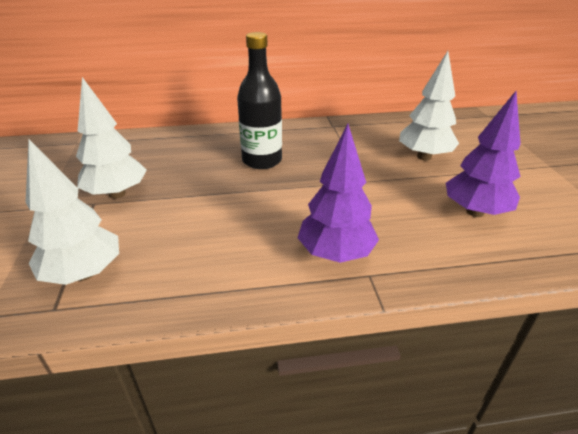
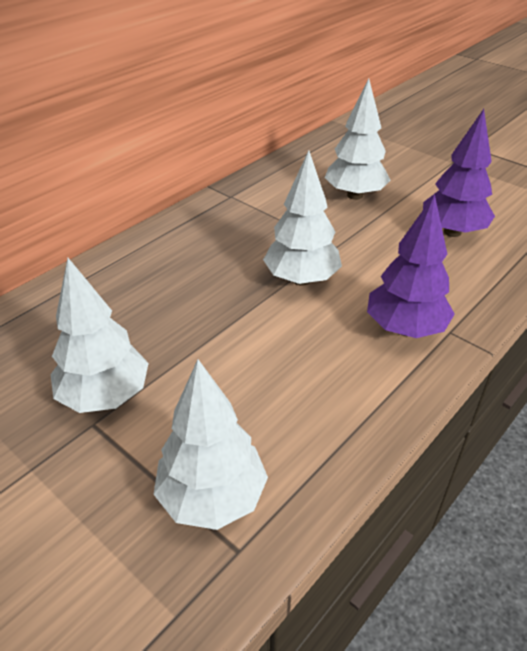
camera: 40 degrees left, 5 degrees up
black bottle [237,32,282,169] -> none
none -> white tree [263,150,342,286]

